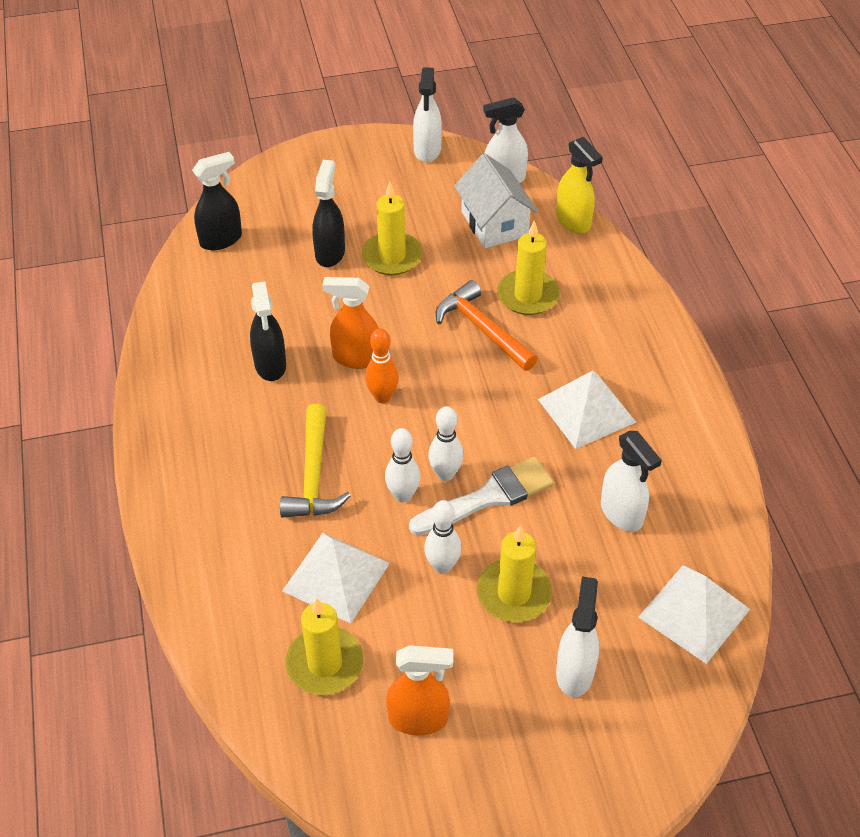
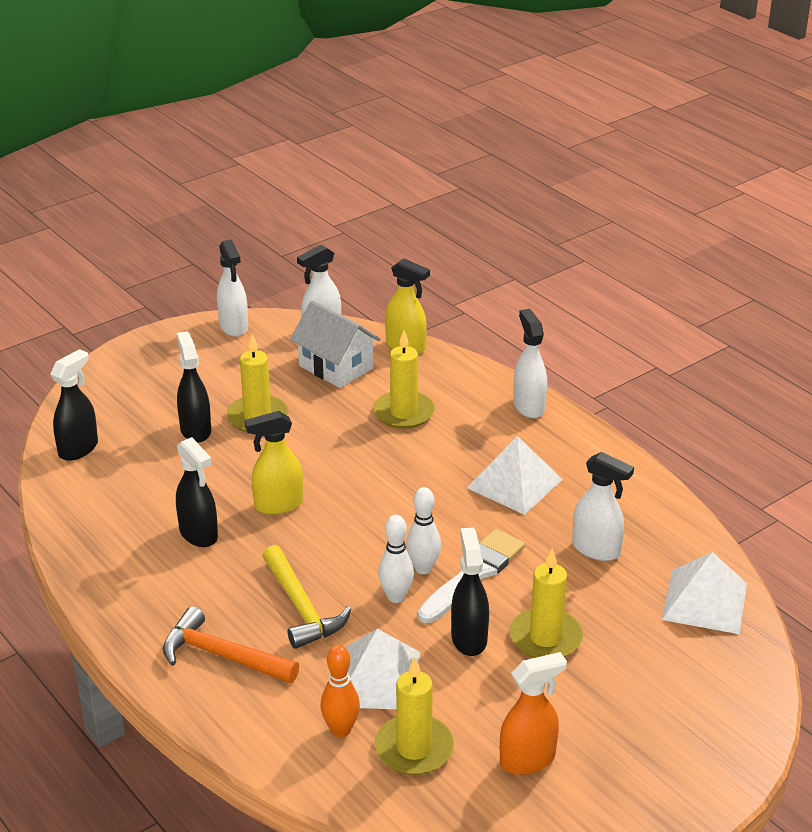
camera: 25 degrees left, 15 degrees down
orange spray bottle [322,277,379,369] -> yellow spray bottle [245,411,303,515]
orange bowling pin [365,328,399,403] -> orange bowling pin moved to [320,645,360,737]
white bowling pin [424,500,462,574] -> black spray bottle [451,528,489,656]
orange hammer [436,280,538,371] -> orange hammer moved to [163,607,299,683]
white spray bottle [556,576,599,697] -> white spray bottle moved to [513,309,547,418]

